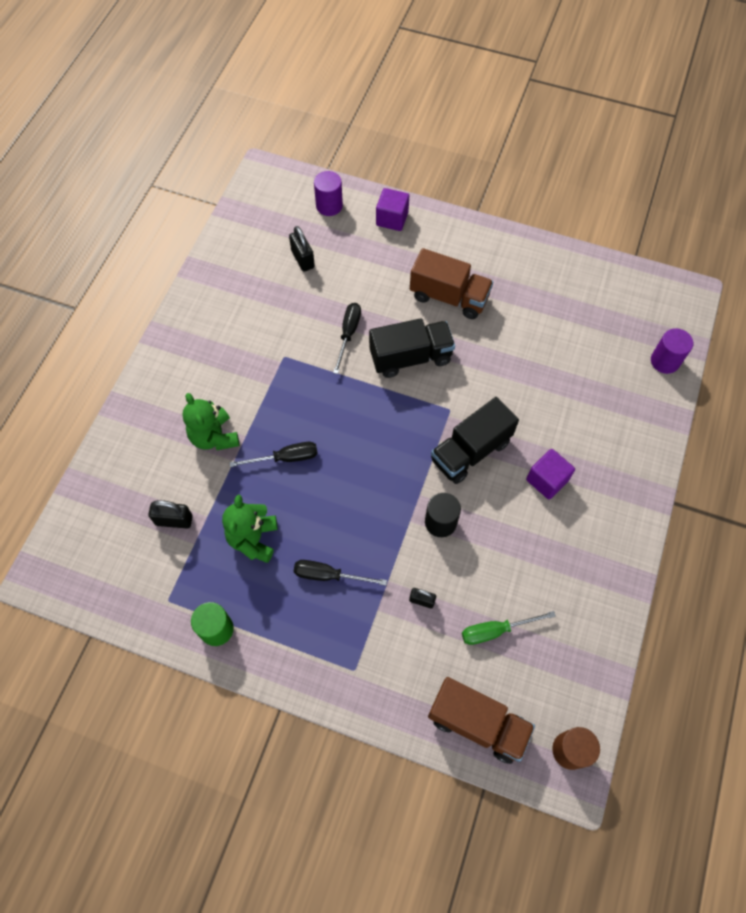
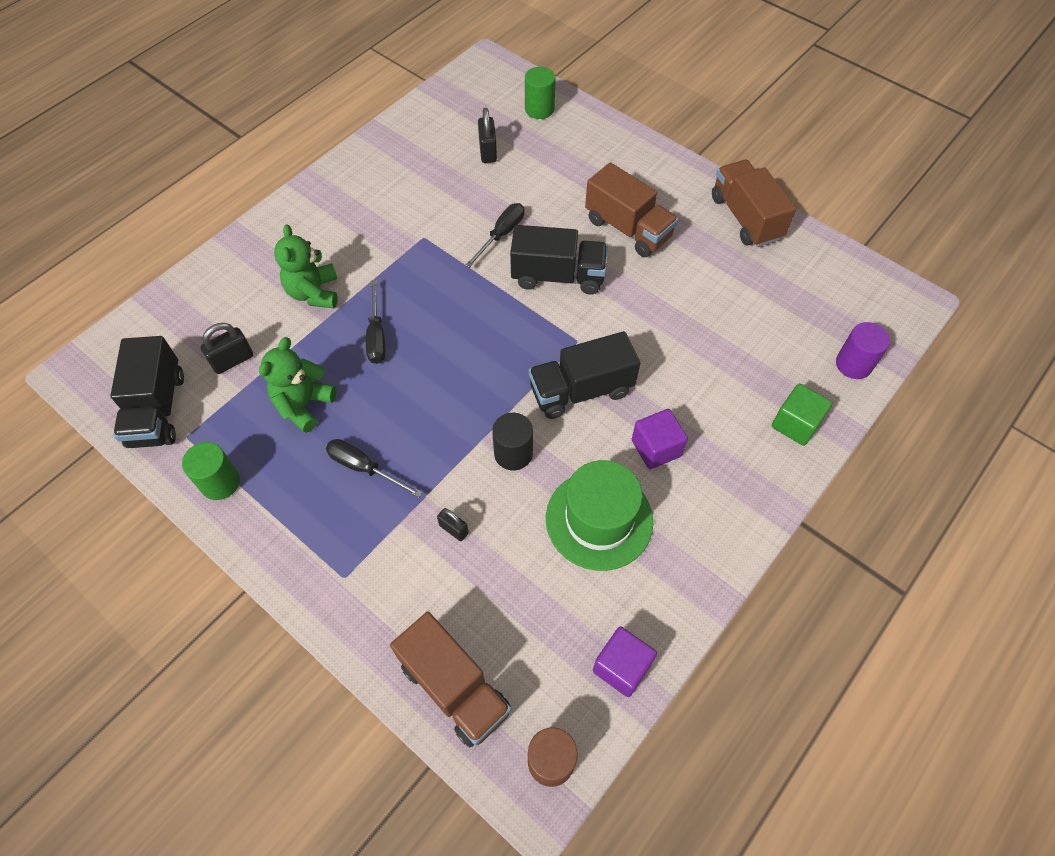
camera: 20 degrees right, 5 degrees down
black padlock [148,500,193,528] -> black padlock turned 60 degrees counterclockwise [200,323,253,374]
black screwdriver [229,442,318,467] -> black screwdriver turned 75 degrees clockwise [366,280,386,364]
purple cylinder [314,171,343,216] -> green cylinder [525,67,556,119]
purple cube [376,188,409,231] -> purple cube moved to [593,627,657,697]
green screwdriver [462,611,556,645] -> none
none -> black truck [110,336,184,448]
none -> green hat [546,460,653,571]
none -> brown truck [712,160,796,247]
none -> green cube [772,384,832,446]

